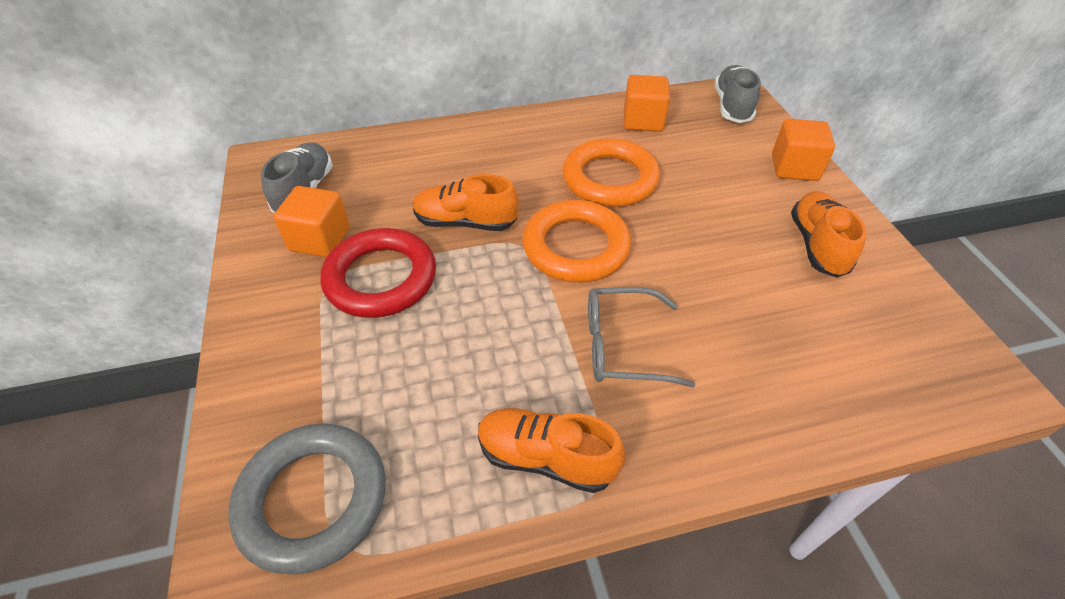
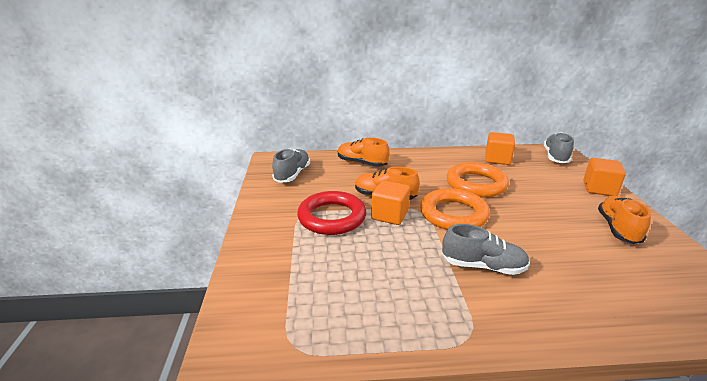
camera: 10 degrees right, 20 degrees down
grey ring [228,423,386,575] -> none
orange cube [274,186,350,257] -> orange cube moved to [371,180,410,225]
orange shoe [478,408,625,493] -> orange shoe moved to [338,138,390,167]
grey glasses [588,287,696,387] -> grey shoe [442,224,530,275]

